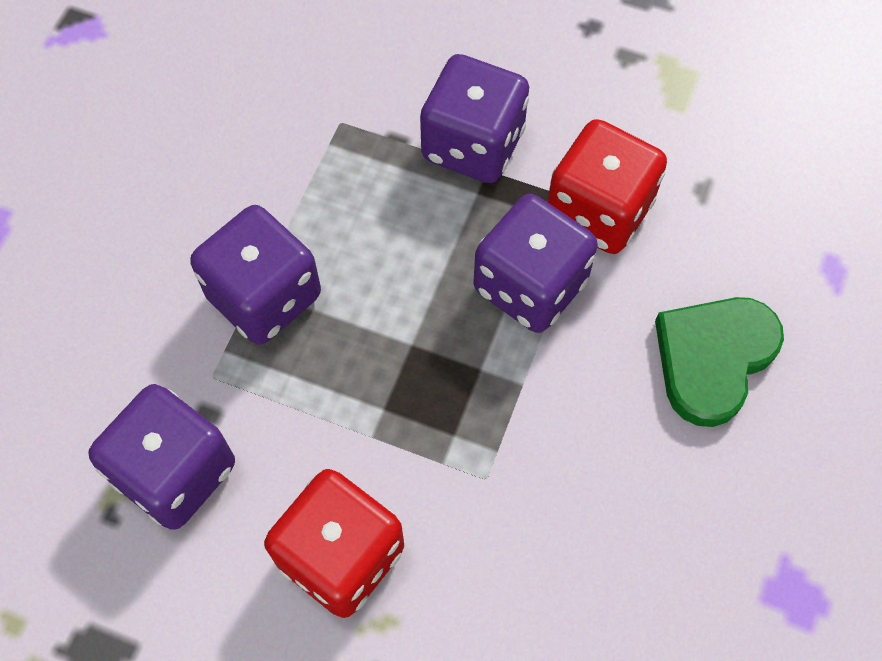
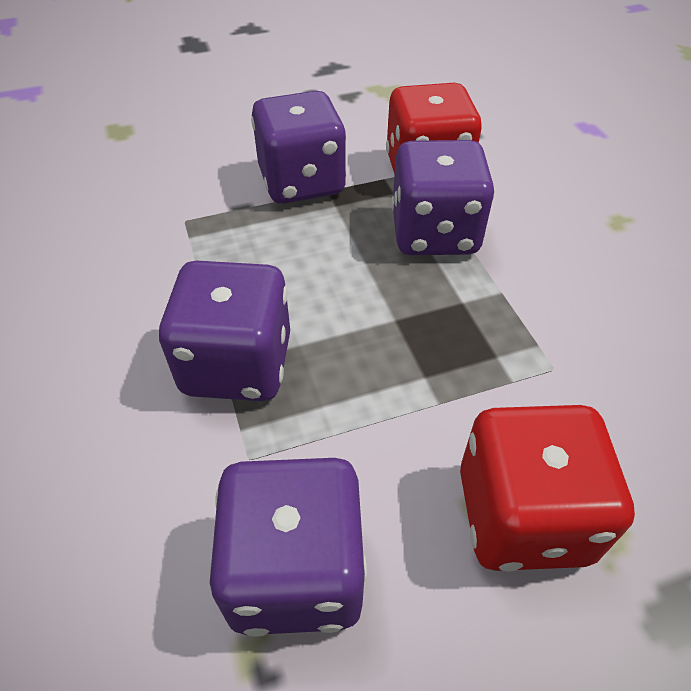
camera: 40 degrees left, 15 degrees down
green heart [655,297,784,427] -> none

